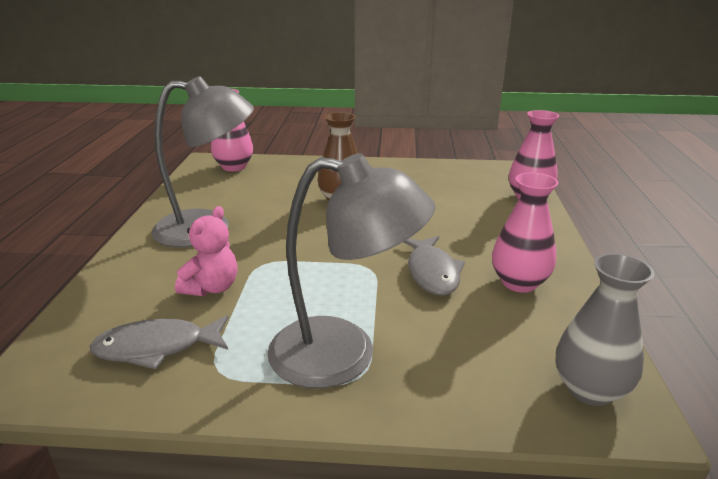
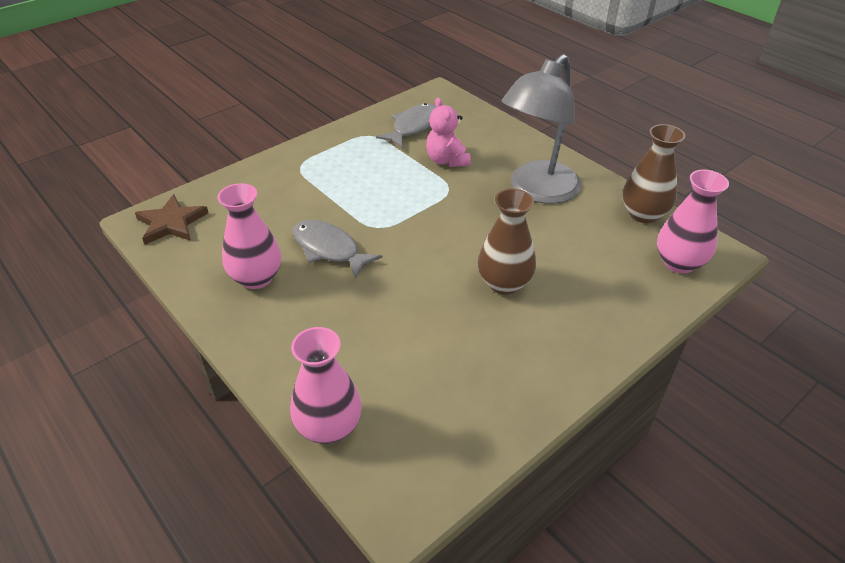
camera: 135 degrees right, 15 degrees up
grey lamp [267,153,435,388] -> none
grey vase [556,253,655,406] -> brown star [135,194,208,245]
none -> brown vase [623,124,685,223]

